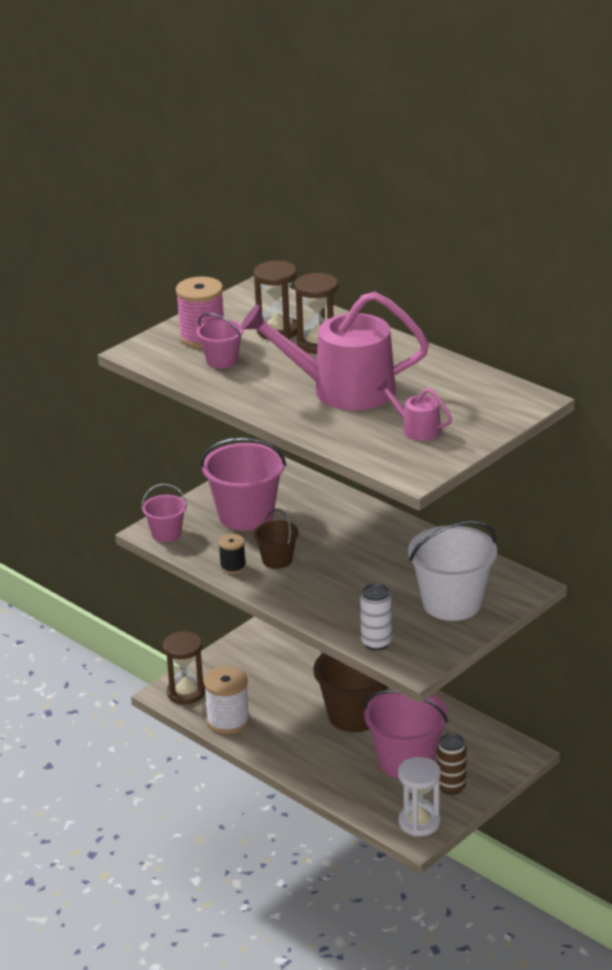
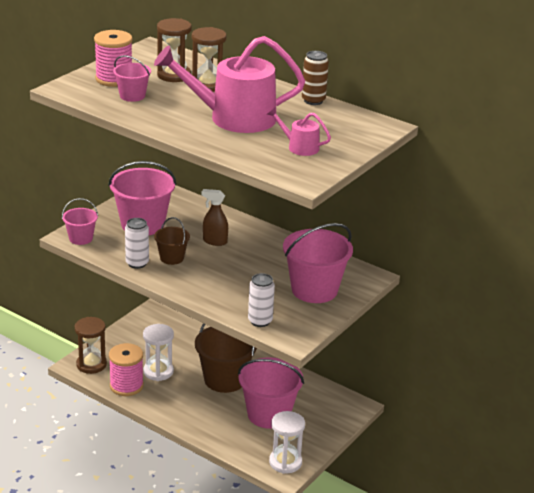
camera: 10 degrees left, 0 degrees up
white spool [204,666,250,734] -> pink spool [109,343,144,396]
black spool [218,534,246,574] -> white can [125,218,149,269]
white bucket [408,521,497,621] -> pink bucket [283,223,353,303]
brown can [437,733,466,795] -> brown can moved to [302,51,329,105]
none -> white hourglass [143,324,174,381]
none -> brown spray bottle [202,189,228,246]

